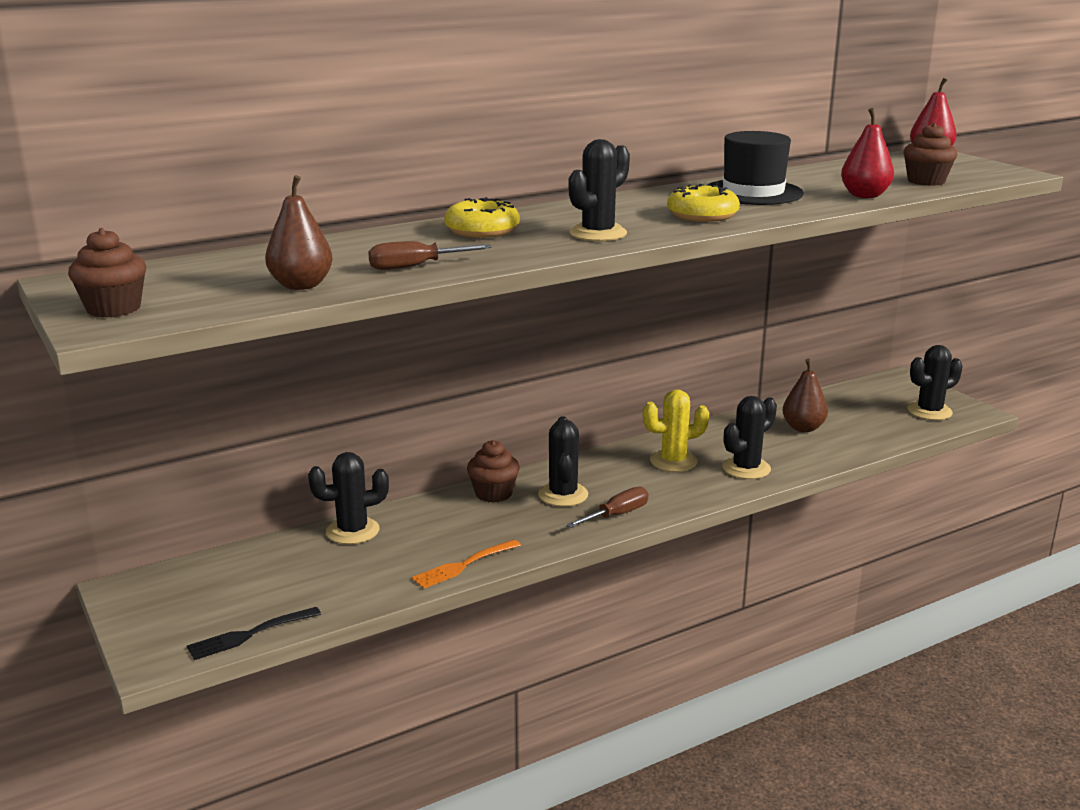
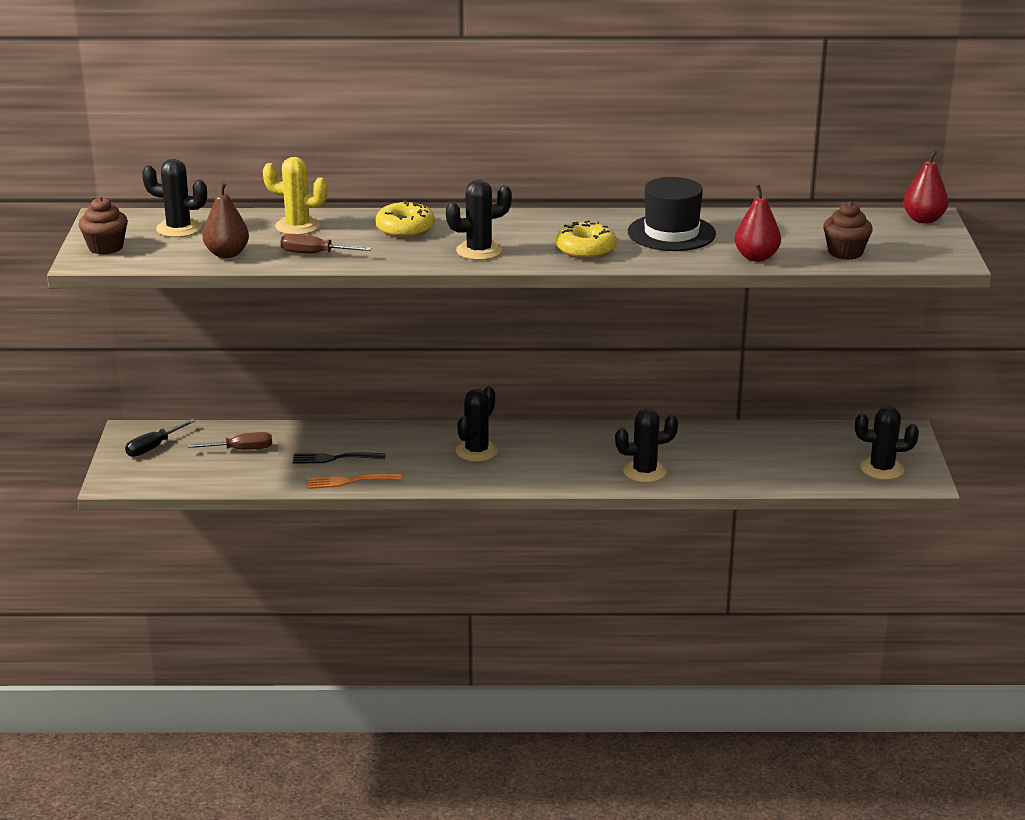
camera: 30 degrees right, 5 degrees up
black fork [187,607,321,660] -> black fork moved to [293,452,386,464]
black cactus [308,452,389,544] -> black cactus moved to [142,159,207,237]
brown cupcake [467,440,520,503] -> none
brown screwdriver [566,487,648,528] -> brown screwdriver moved to [187,432,272,450]
yellow cactus [643,390,709,472] -> yellow cactus moved to [263,157,327,234]
brown pear [782,359,828,432] -> none
none -> black screwdriver [125,419,195,457]

